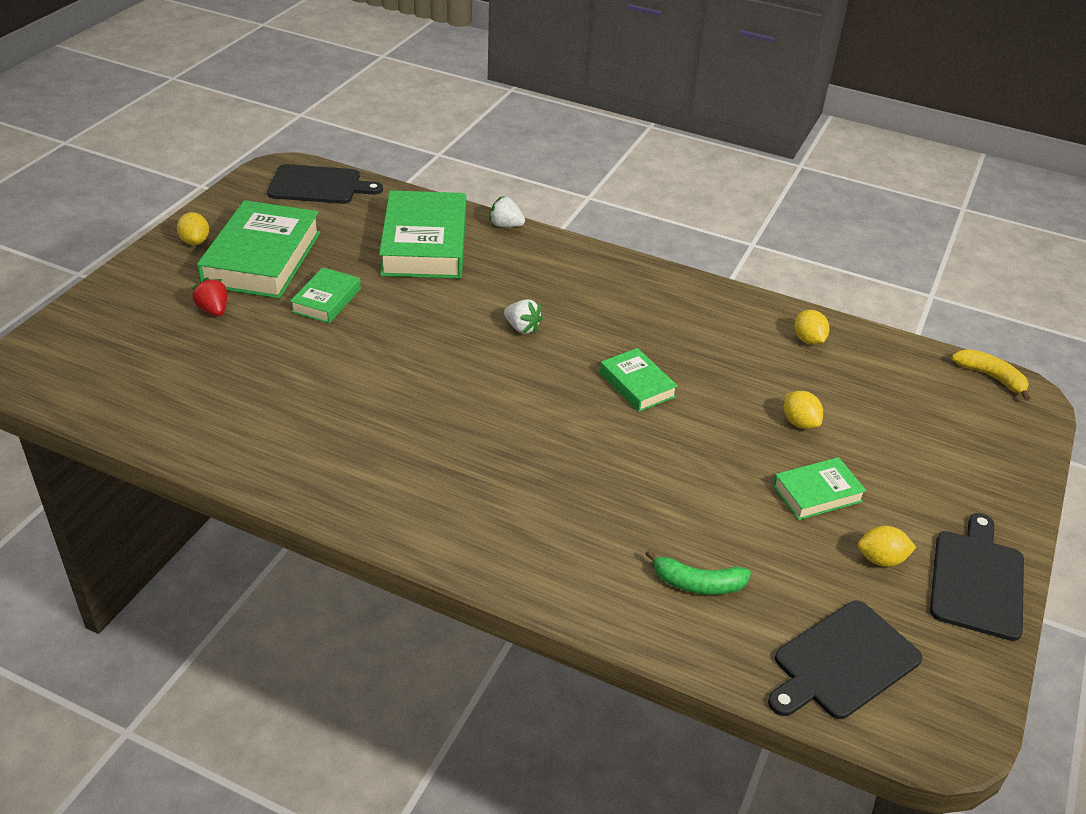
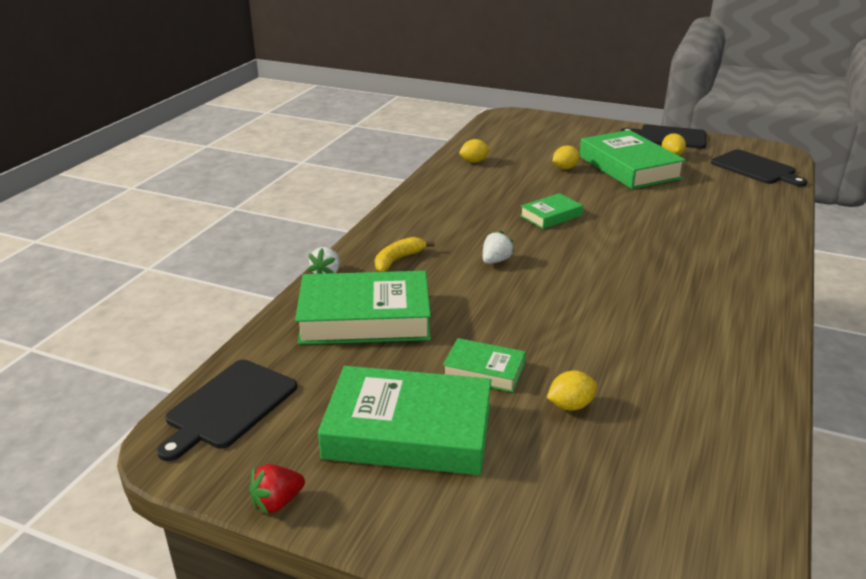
camera: 90 degrees left, 10 degrees down
yellow lemon [177,212,209,245] -> yellow lemon moved to [547,371,597,411]
red strawberry [192,277,227,316] -> red strawberry moved to [249,464,305,514]
black cutting board [267,164,383,204] -> black cutting board turned 150 degrees counterclockwise [157,359,297,461]
green banana [645,549,751,595] -> none
green book [773,457,866,520] -> green book [580,130,686,189], size x1.95
yellow banana [951,349,1031,401] -> yellow banana moved to [375,237,434,272]

